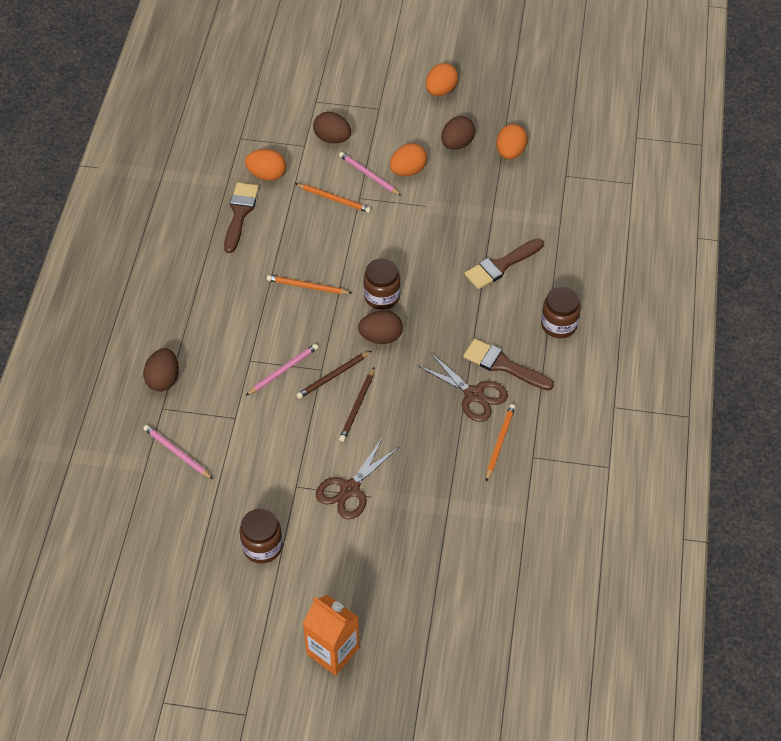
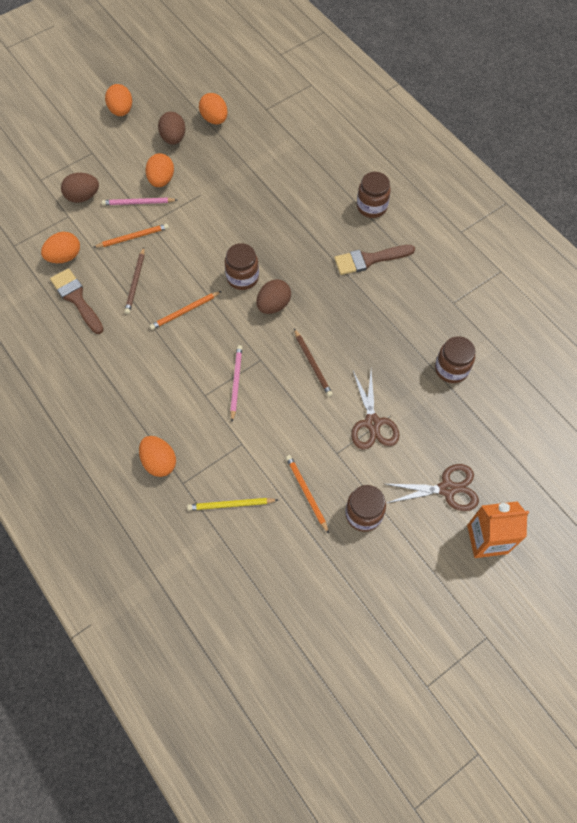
camera: 45 degrees left, 10 degrees up
brown egg [143,348,179,391] -> orange egg [139,436,176,477]
pink pencil [143,425,213,479] -> yellow pencil [187,498,278,510]
brown pencil [296,351,371,399] -> brown pencil moved to [125,247,144,314]
brown scissors [417,352,508,422] -> brown scissors moved to [386,464,479,511]
brown brush [464,239,544,289] -> none
orange pencil [486,404,515,481] -> orange pencil moved to [286,455,329,534]
none -> brown jar [435,336,475,383]

